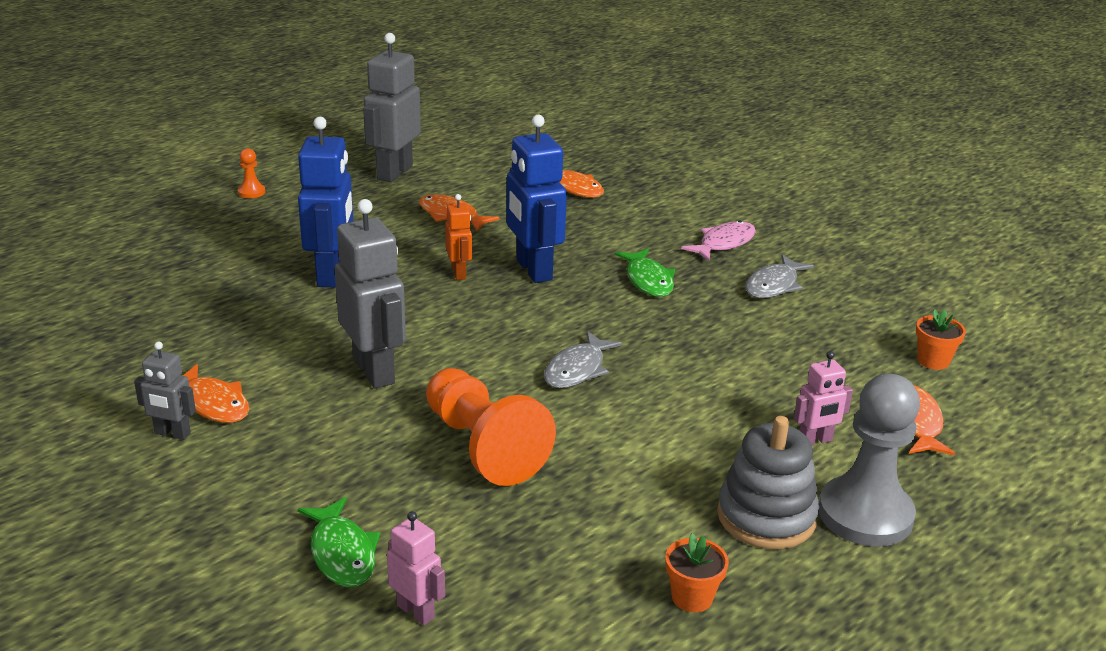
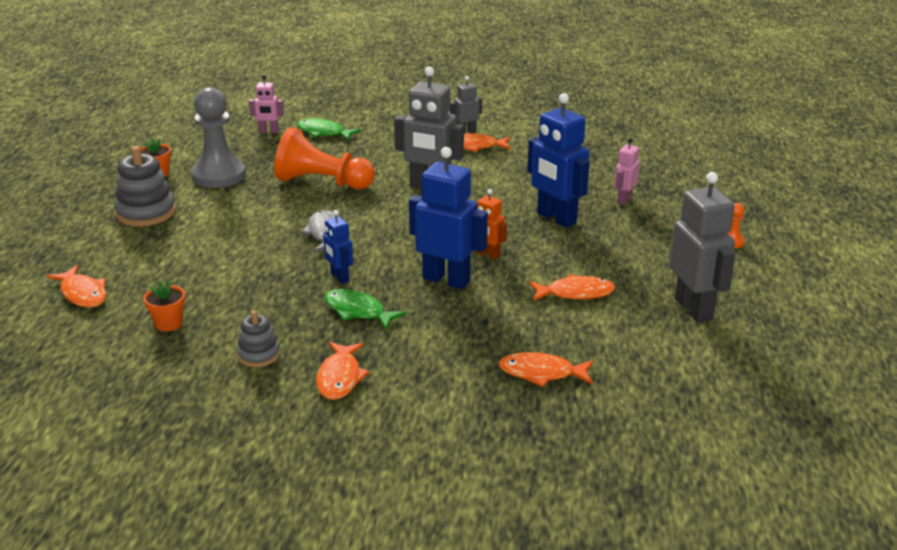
camera: 140 degrees right, 0 degrees up
pink fish [681,220,756,261] -> orange fish [316,342,370,400]
grey fish [745,254,814,298] -> grey stacking toy [236,310,280,367]
pink robot [794,351,853,446] -> pink robot moved to [614,138,640,205]
grey pawn [819,374,920,546] -> grey pawn moved to [191,87,246,188]
orange flower pot [916,309,966,370] -> orange flower pot moved to [143,281,185,331]
none -> blue robot [323,210,353,284]

